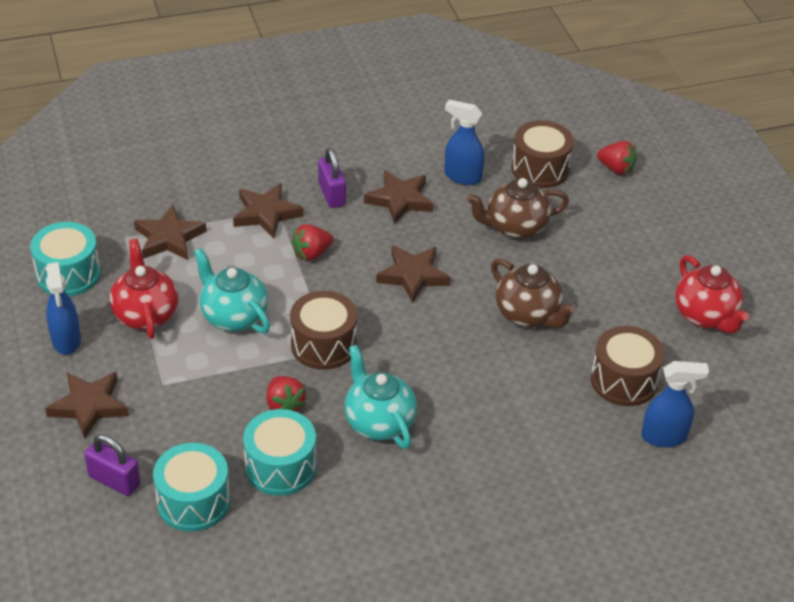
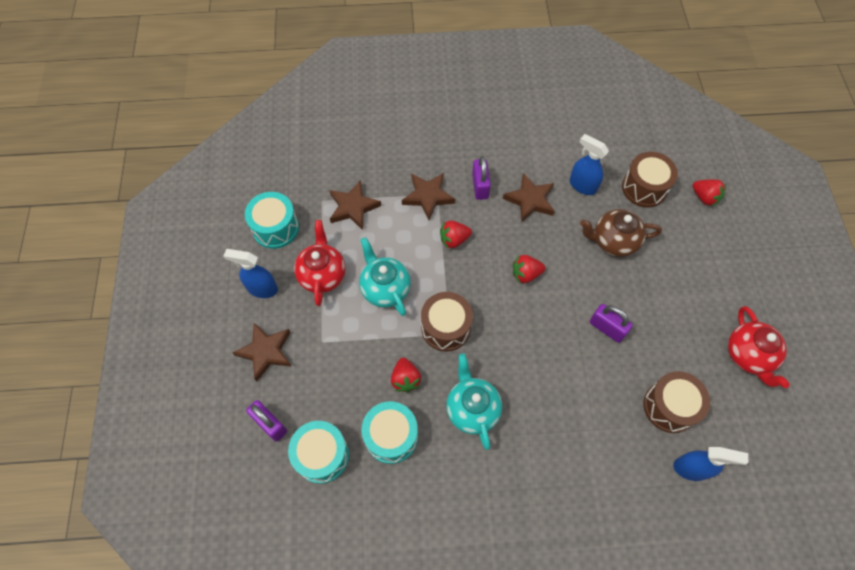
camera: 15 degrees right, 20 degrees up
blue spray bottle [46,262,81,355] -> blue spray bottle turned 105 degrees clockwise [224,249,278,298]
brown star [376,245,451,303] -> red strawberry [513,255,546,283]
brown teapot [491,259,577,328] -> purple padlock [590,304,633,343]

